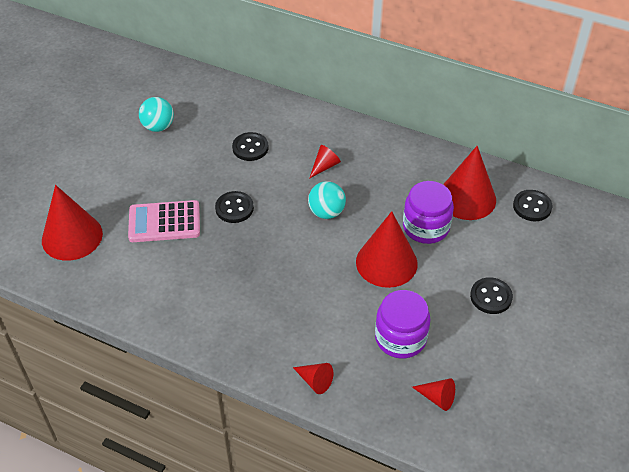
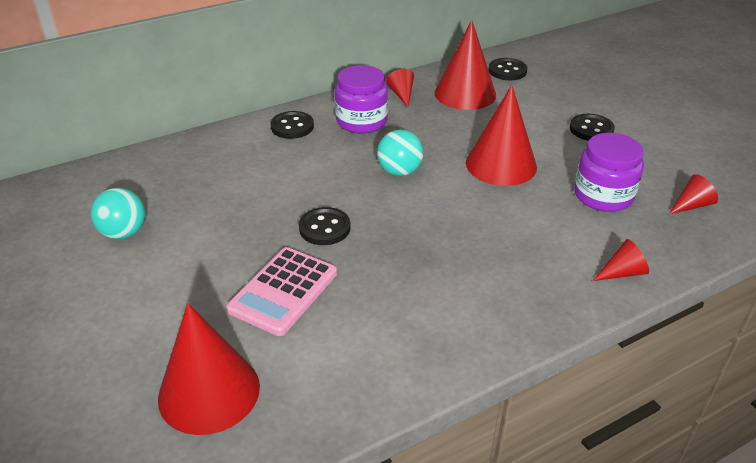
camera: 55 degrees left, 10 degrees down
black button [232,132,268,161] -> black button moved to [271,111,314,139]
red cone [309,145,341,179] -> red cone moved to [386,69,414,107]
purple jar [403,181,454,244] -> purple jar moved to [335,65,388,133]

